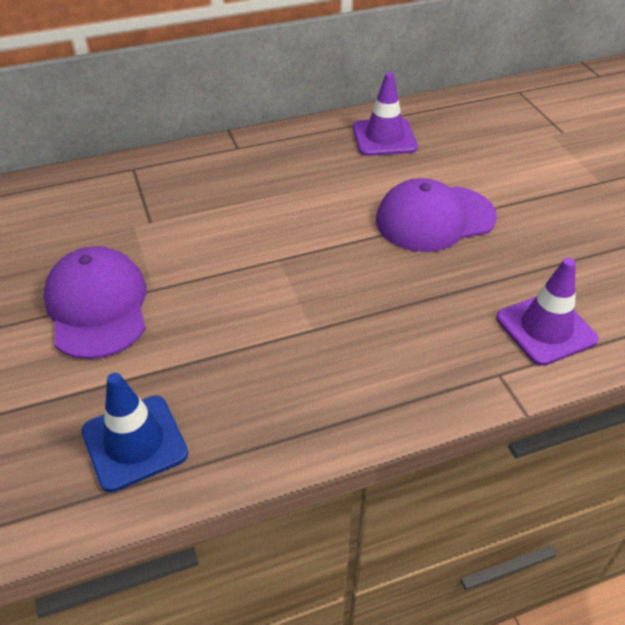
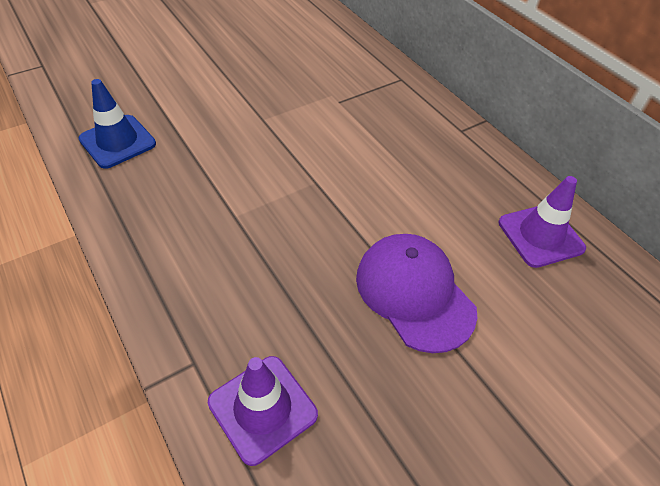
camera: 75 degrees right, 5 degrees up
purple cap [43,246,146,359] -> none

